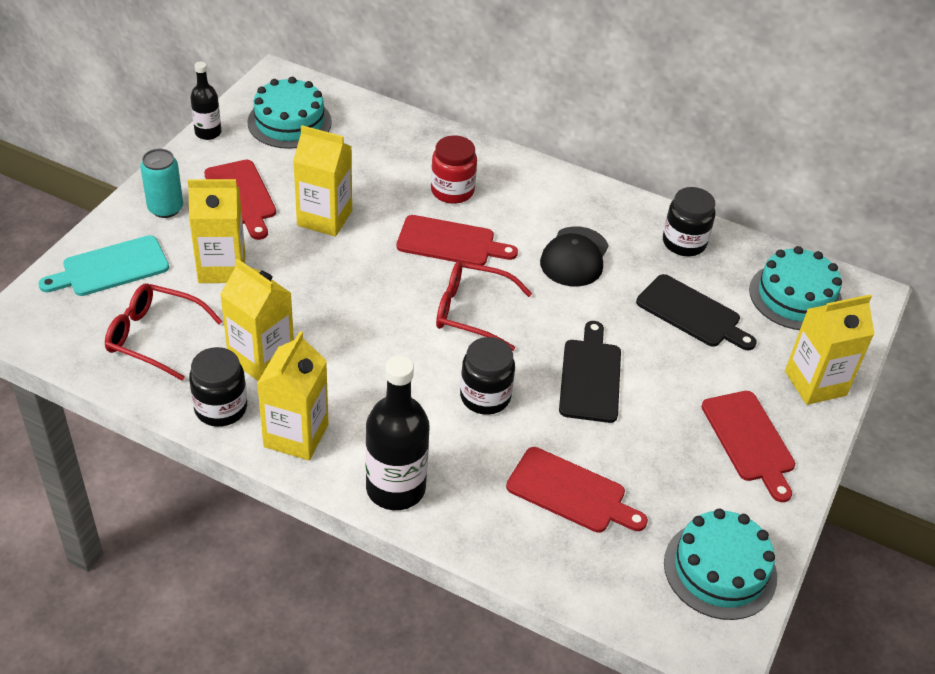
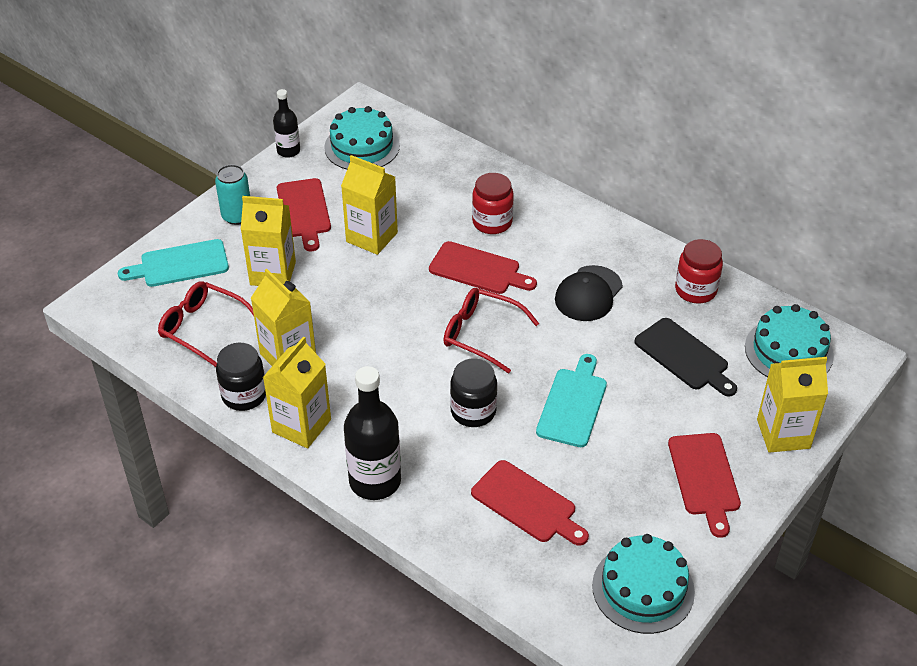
camera: 15 degrees right, 0 degrees up
black cutting board [559,321,621,423] -> turquoise cutting board [536,354,607,447]
black jar [663,187,715,256] -> red jar [675,239,723,304]

